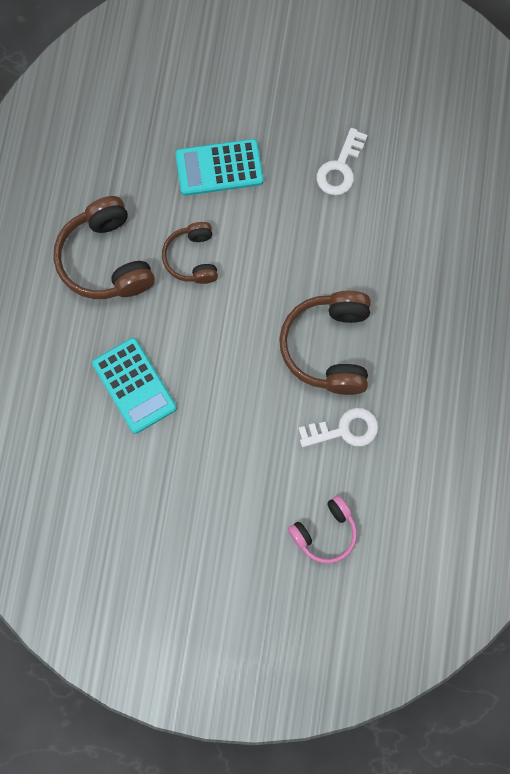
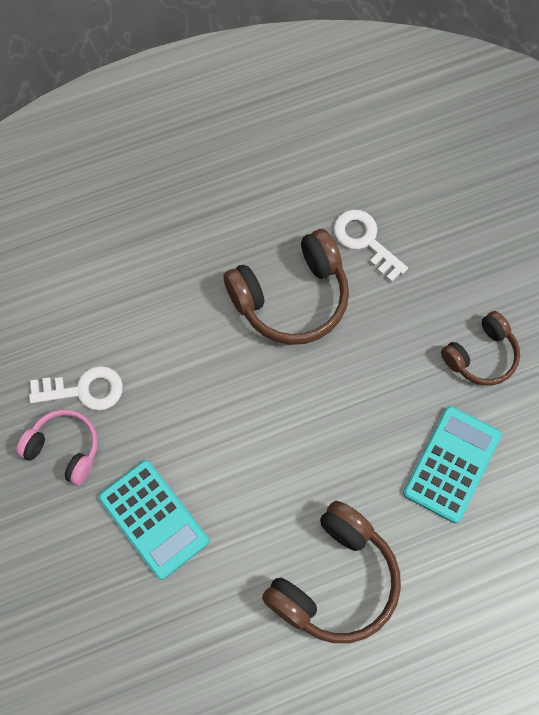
camera: 120 degrees left, 5 degrees down
brown headphones [162,222,218,284] -> brown headphones moved to [441,311,520,386]
pink headphones [288,496,357,564] -> pink headphones moved to [16,409,98,486]

